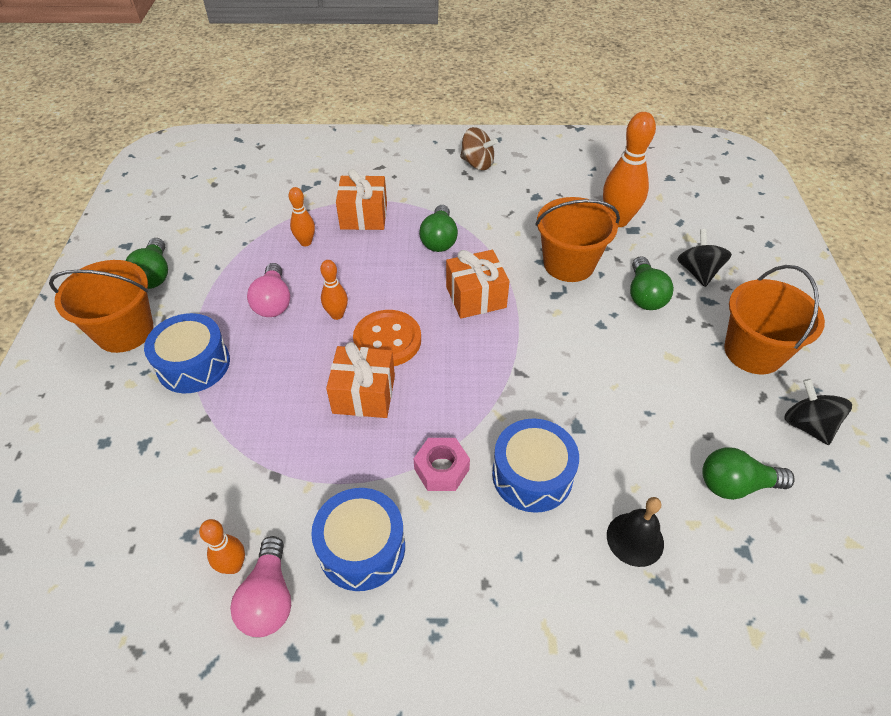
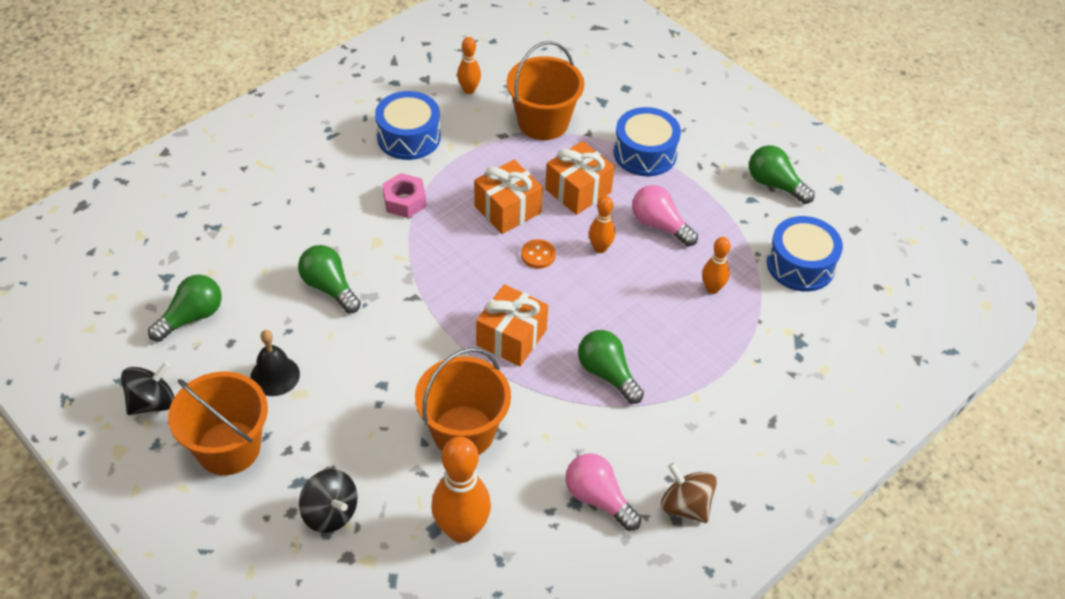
camera: 135 degrees right, 0 degrees up
orange bucket [49,260,153,353] -> orange bucket moved to [507,41,584,140]
pink light bulb [230,536,291,637] -> pink light bulb moved to [565,453,641,531]
orange gift [336,169,387,230] -> orange gift moved to [545,141,615,215]
orange button [353,310,421,366] -> orange button [521,239,556,269], size x0.52
brown spinning top [460,127,498,170] -> brown spinning top turned 60 degrees clockwise [661,462,717,523]
blue drum [492,418,579,513] -> blue drum moved to [767,216,843,292]
black bell [607,497,664,567] -> black bell moved to [250,330,300,396]
green light bulb [630,256,674,310] -> green light bulb moved to [298,245,361,313]
black spinning top [784,379,852,445] -> black spinning top turned 60 degrees counterclockwise [121,362,174,415]

